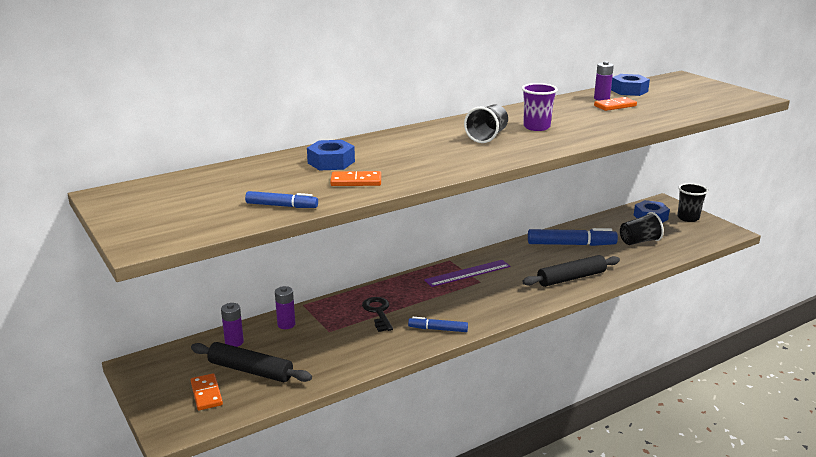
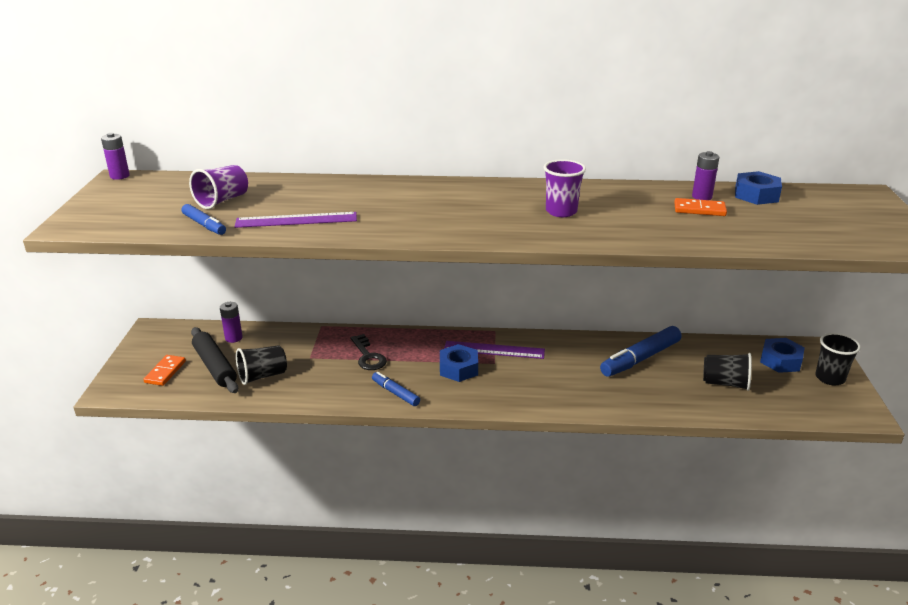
camera: 35 degrees right, 5 degrees up
purple battery [275,286,295,329] -> purple battery moved to [101,133,130,180]
blue nut [307,140,355,170] -> blue nut moved to [440,344,478,382]
orange domino [330,171,381,186] -> purple ruler [235,212,357,228]
black key [362,297,393,332] -> black key turned 135 degrees clockwise [350,334,387,370]
black cup [464,104,508,143] -> black cup moved to [236,345,287,385]
black rolling pin [522,255,620,287] -> none
blue marker [528,228,618,246] -> blue marker turned 105 degrees clockwise [600,326,681,377]
none -> purple cup [189,165,248,209]

